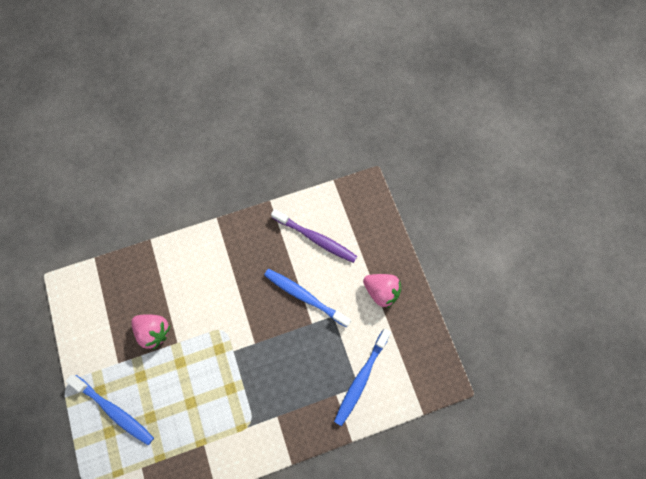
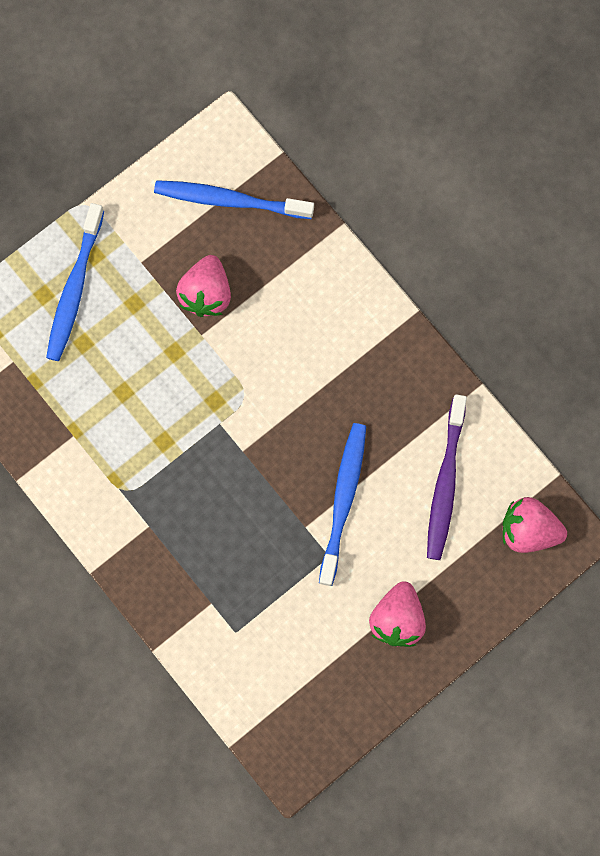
camera: 70 degrees right, 5 degrees up
blue toothbrush [334,329,391,426] -> blue toothbrush moved to [154,180,314,219]
none -> pink strawberry [503,497,567,553]

